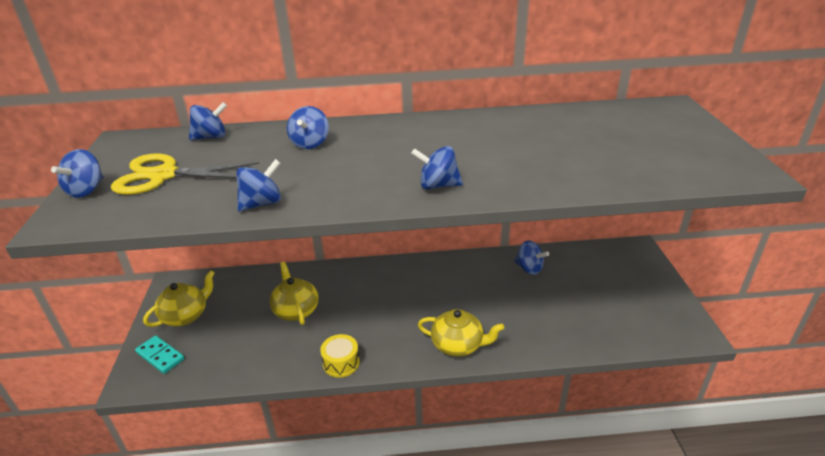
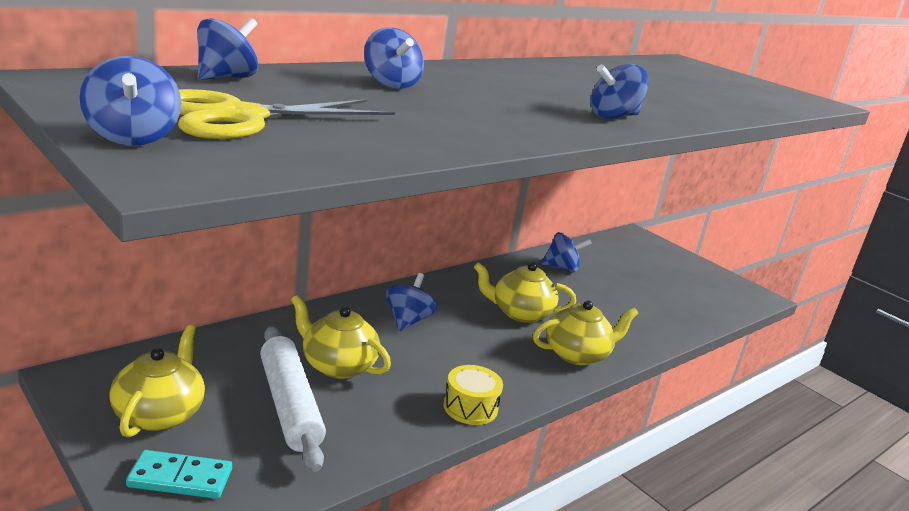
camera: 40 degrees left, 10 degrees down
blue spinning top [236,159,281,212] -> blue spinning top moved to [386,273,436,331]
none -> white rolling pin [260,326,326,472]
none -> yellow teapot [474,262,576,323]

